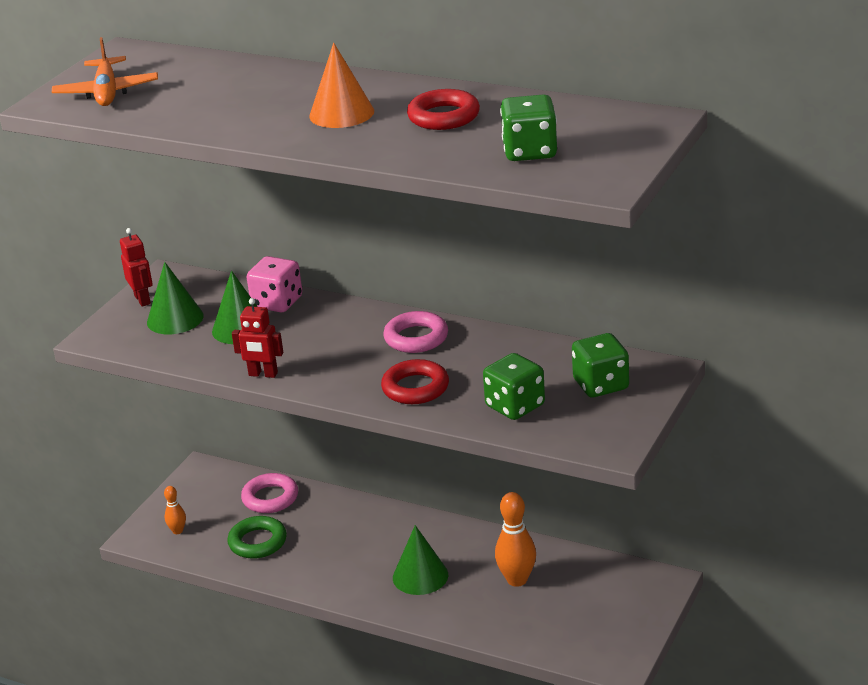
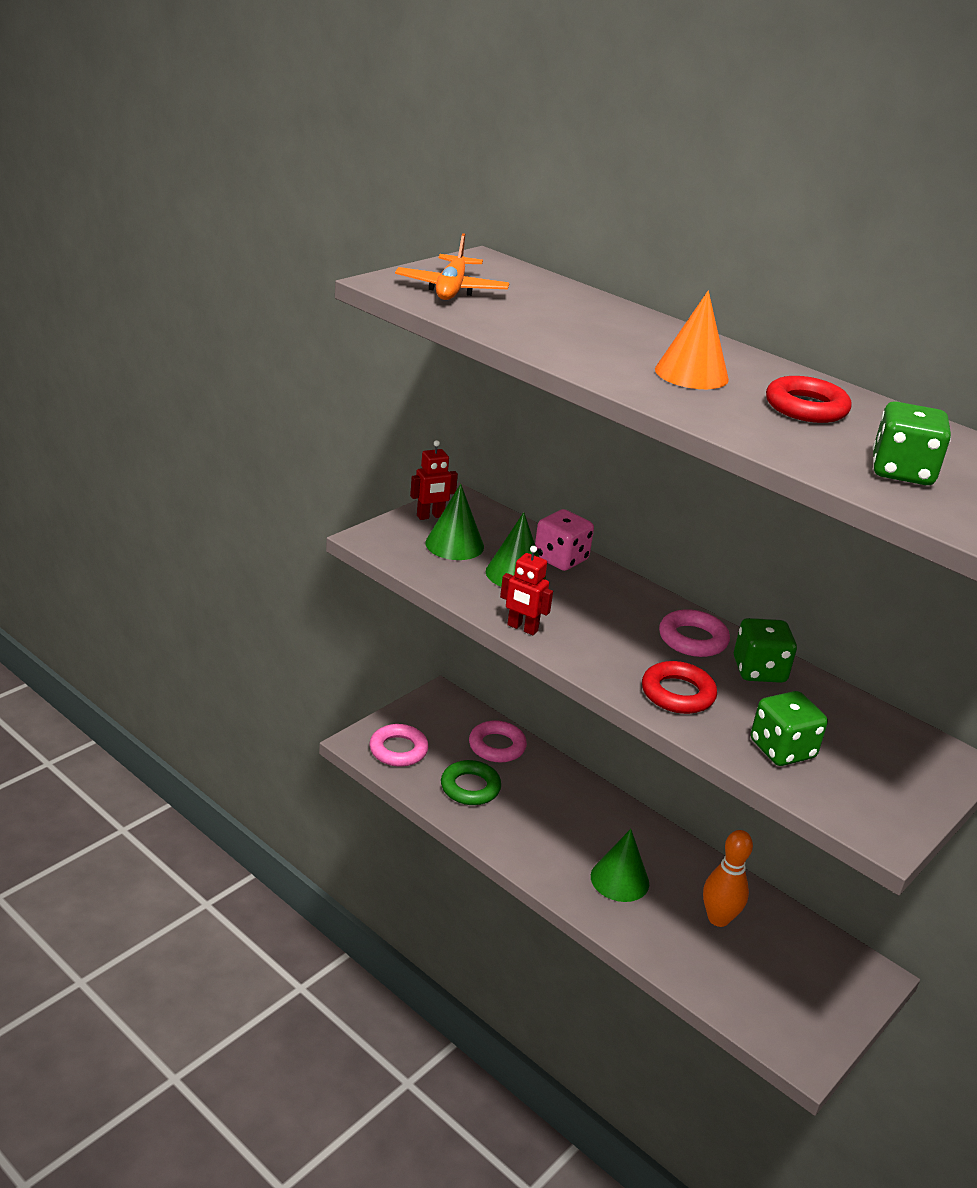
camera: 10 degrees right, 0 degrees up
red robot [120,228,153,307] -> red robot turned 75 degrees clockwise [410,440,458,520]
orange bowling pin [164,486,186,534] -> pink ring [369,724,428,767]
green dice [572,333,629,397] -> green dice moved to [734,618,797,683]

